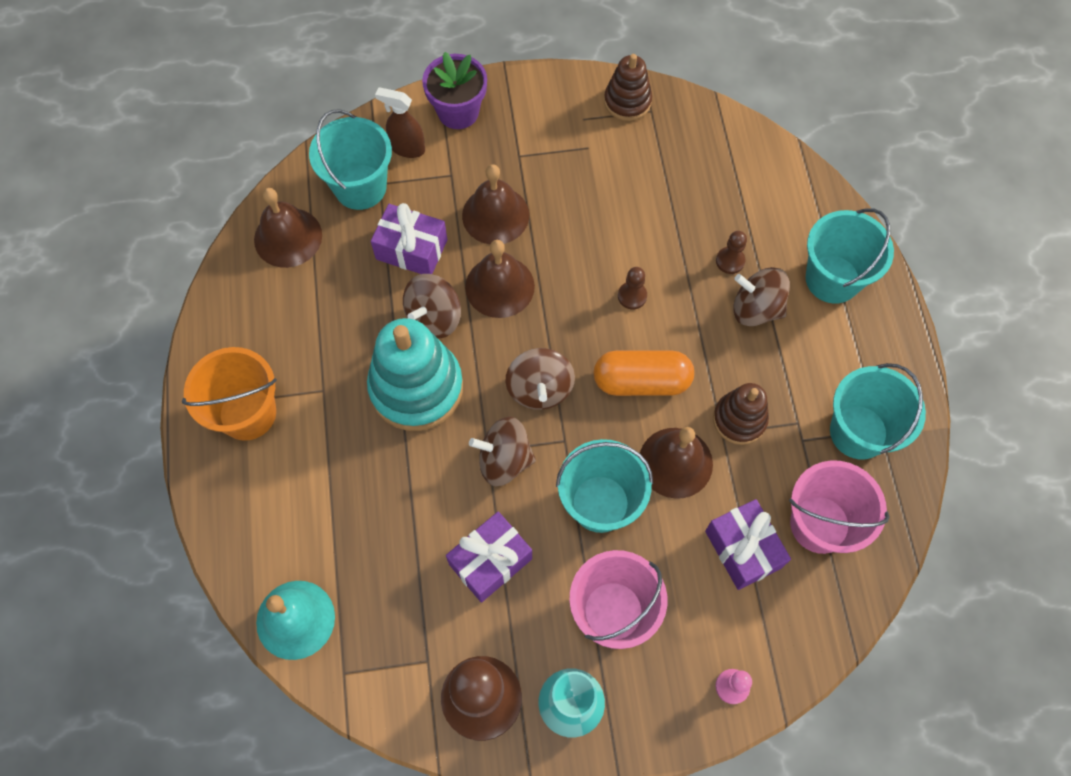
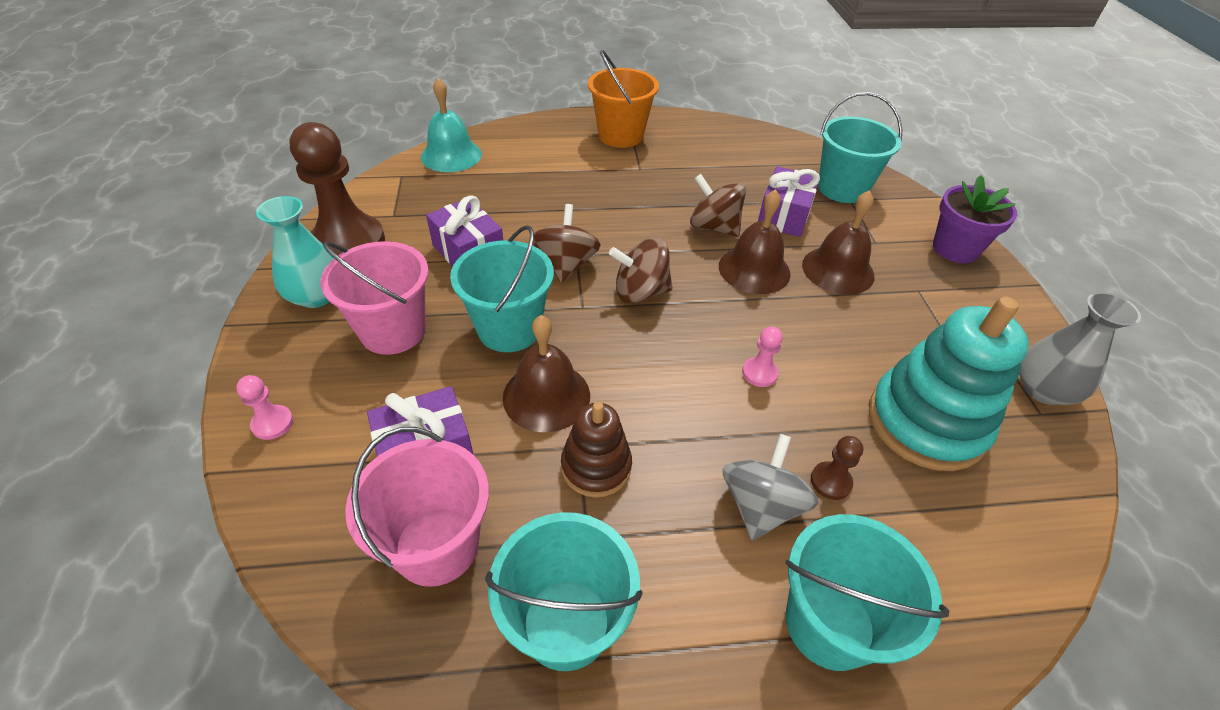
camera: 90 degrees right, 20 degrees down
brown bell [254,188,322,268] -> none
turquoise stacking toy [367,318,463,431] -> turquoise stacking toy moved to [869,296,1029,471]
brown spray bottle [375,87,425,158] -> none
orange capsule [594,350,694,396] -> none
brown stacking toy [604,54,652,121] -> grey vase [1019,292,1141,405]
brown pawn [618,267,647,309] -> pink pawn [742,326,783,387]
brown spinning top [733,267,790,326] -> grey spinning top [723,434,818,540]

